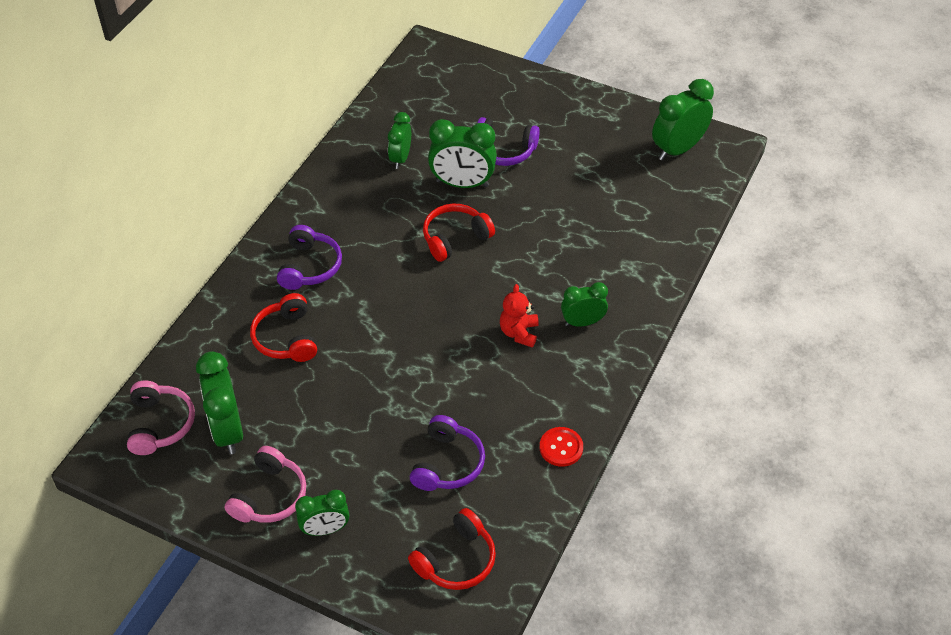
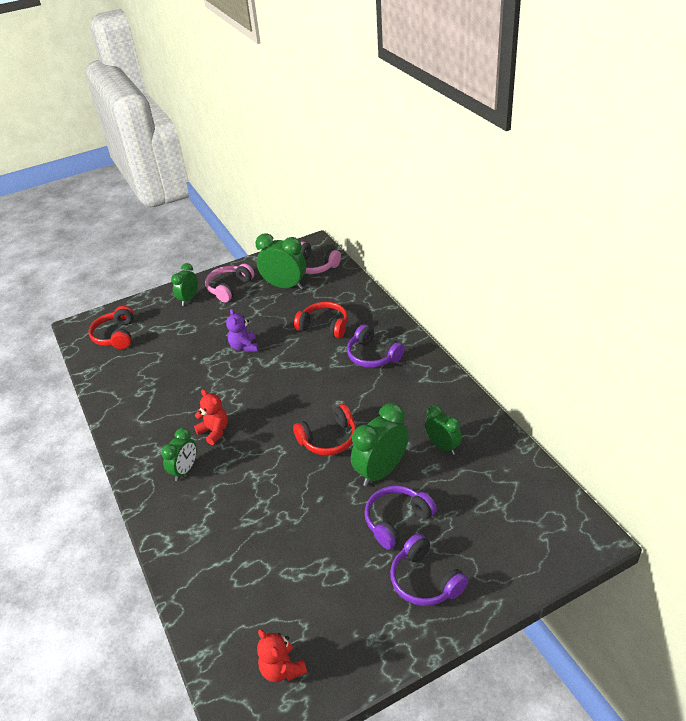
camera: 130 degrees right, 10 degrees down
pink headphones [225,446,306,523] -> pink headphones turned 60 degrees clockwise [205,264,254,302]
purple headphones [410,415,485,491] -> purple headphones moved to [390,533,468,606]
red headphones [423,204,495,262] -> red headphones turned 60 degrees clockwise [293,404,356,456]
red button [540,427,583,467] -> none
green clock [652,79,714,161] -> red teddy bear [257,629,307,682]
none -> purple teddy bear [226,309,258,352]

